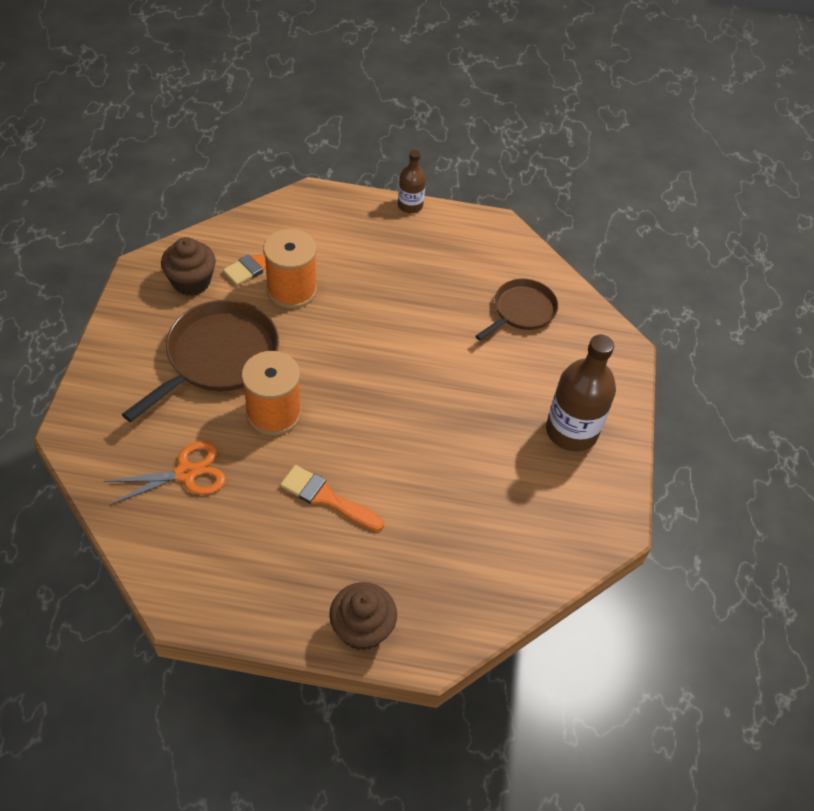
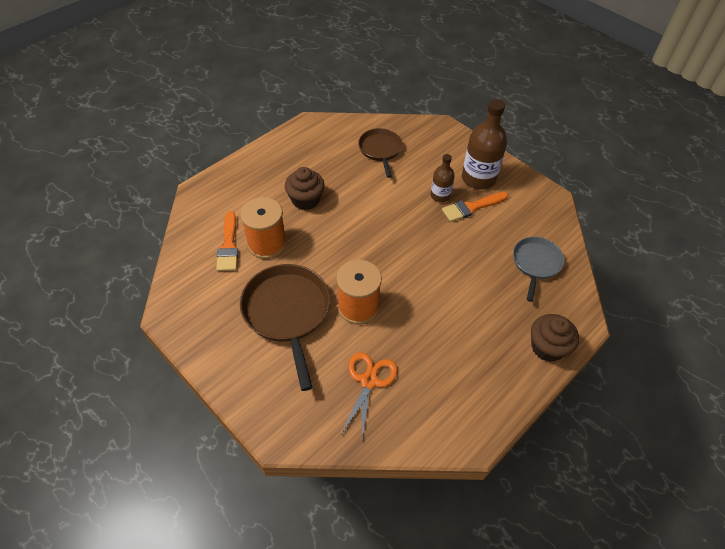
camera: 50 degrees left, 0 degrees up
brown cupcake [161,237,216,296] -> brown cupcake moved to [285,167,324,210]
orange brush [280,465,384,531] -> orange brush moved to [442,192,508,222]
brown bottle [398,150,426,213] -> brown bottle moved to [431,154,455,202]
none -> grey pan [513,237,564,302]

